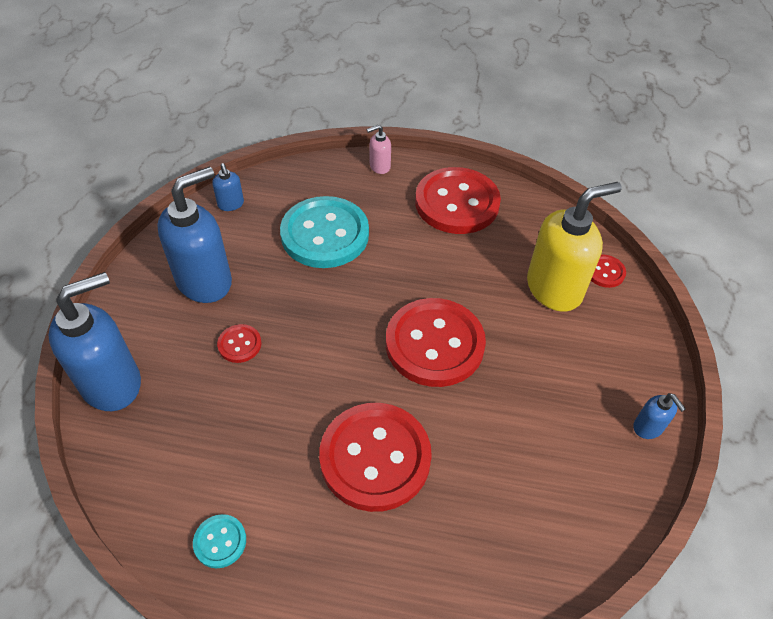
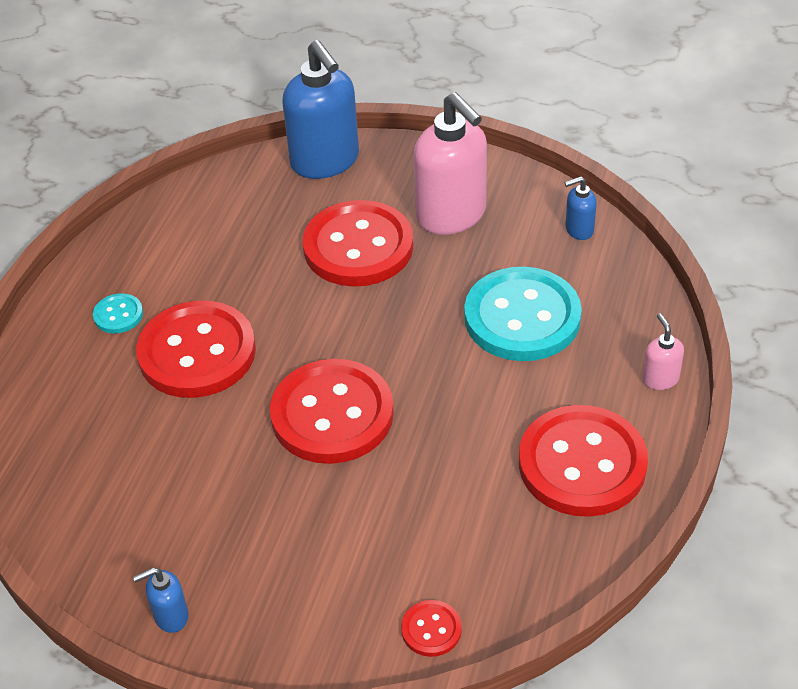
camera: 100 degrees right, 5 degrees down
blue soap dispenser [157,167,232,303] -> pink soap dispenser [414,92,487,235]
turquoise button [193,514,246,568] -> turquoise button moved to [93,293,143,334]
red button [217,324,261,363] -> red button [303,200,413,287], size x2.31
yellow soap dispenser [527,182,621,312] -> none

